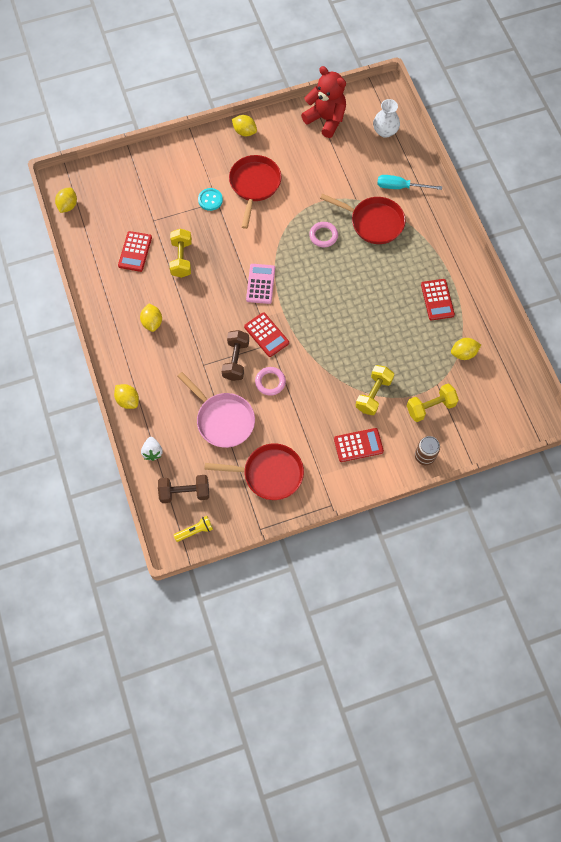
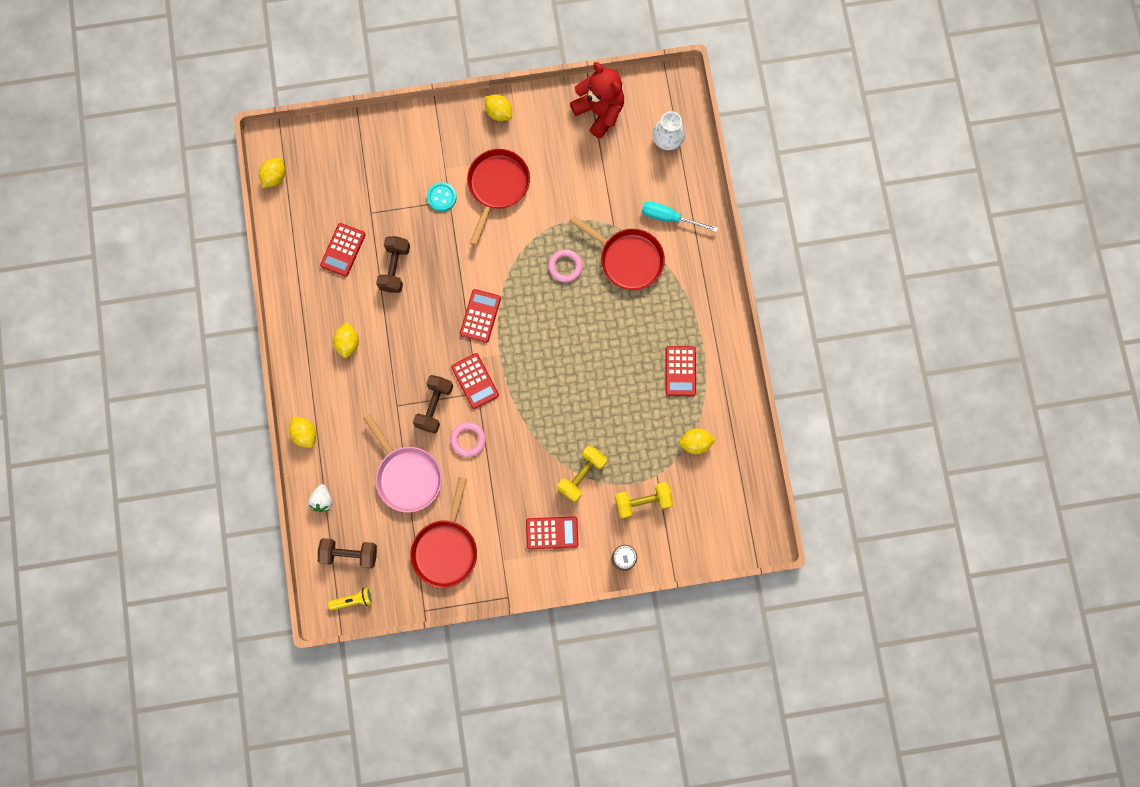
camera: 10 degrees right, 10 degrees up
yellow dumbbell [169,229,192,278] -> brown dumbbell [376,236,410,293]
red pan [204,443,304,500] -> red pan turned 90 degrees clockwise [410,477,477,588]
pink calculator [246,264,275,304] -> red calculator [460,289,501,343]

